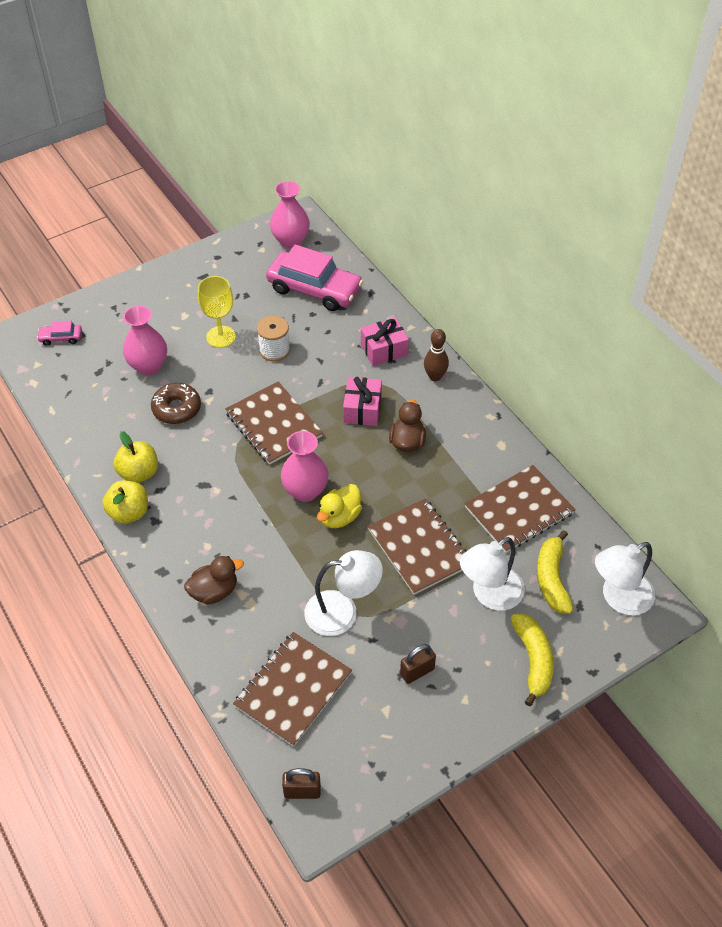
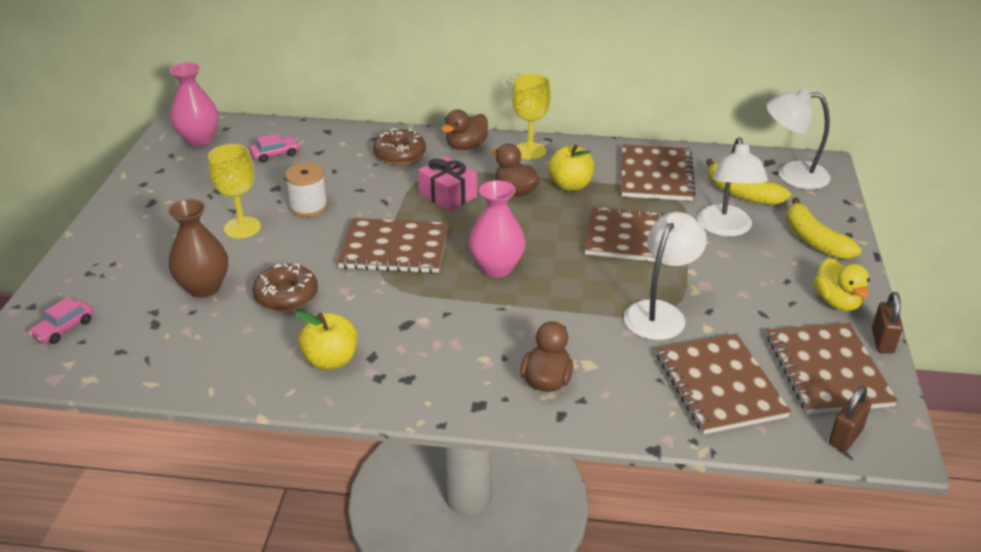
camera: 50 degrees left, 15 degrees down
yellow apple [102,480,148,524] -> yellow apple moved to [548,144,594,191]
pink vase [123,306,167,376] -> brown vase [167,199,228,298]
pink car [266,244,363,311] -> pink car [250,133,300,163], size x0.44
yellow duck [317,484,362,528] -> yellow duck moved to [814,258,870,311]
pink gift [361,318,409,366] -> brown donut [373,128,426,165]
brown padlock [400,644,436,684] -> brown padlock moved to [872,292,903,354]
brown bowling pin [424,329,449,381] -> brown duck [442,109,488,150]
yellow banana [511,614,554,706] -> yellow banana turned 150 degrees counterclockwise [786,197,861,259]
white lamp [595,542,655,616] -> white lamp turned 90 degrees clockwise [766,88,831,189]
none -> yellow goblet [512,74,551,160]
none -> brown notebook [767,323,898,414]

